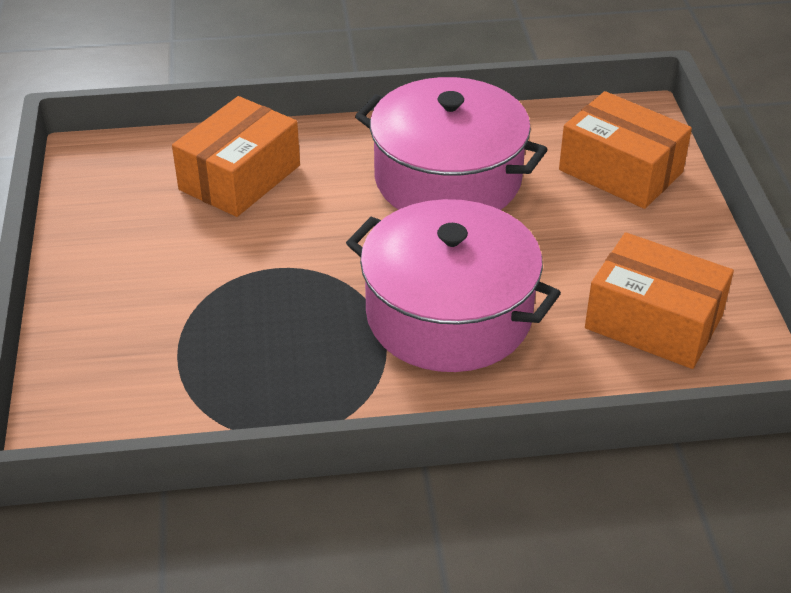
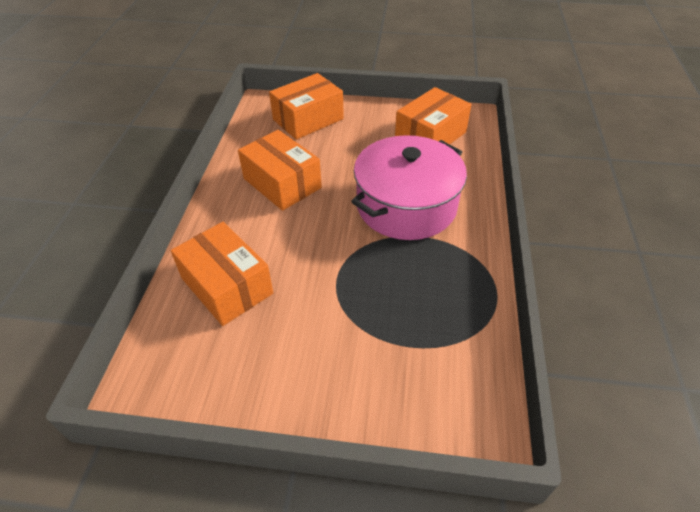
camera: 75 degrees left, 5 degrees up
pink pot [355,77,548,210] -> orange box [238,130,322,211]

